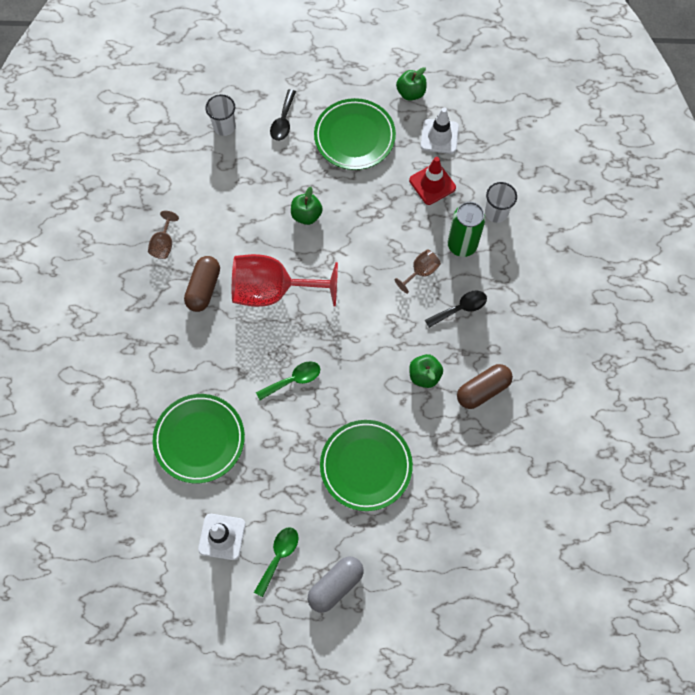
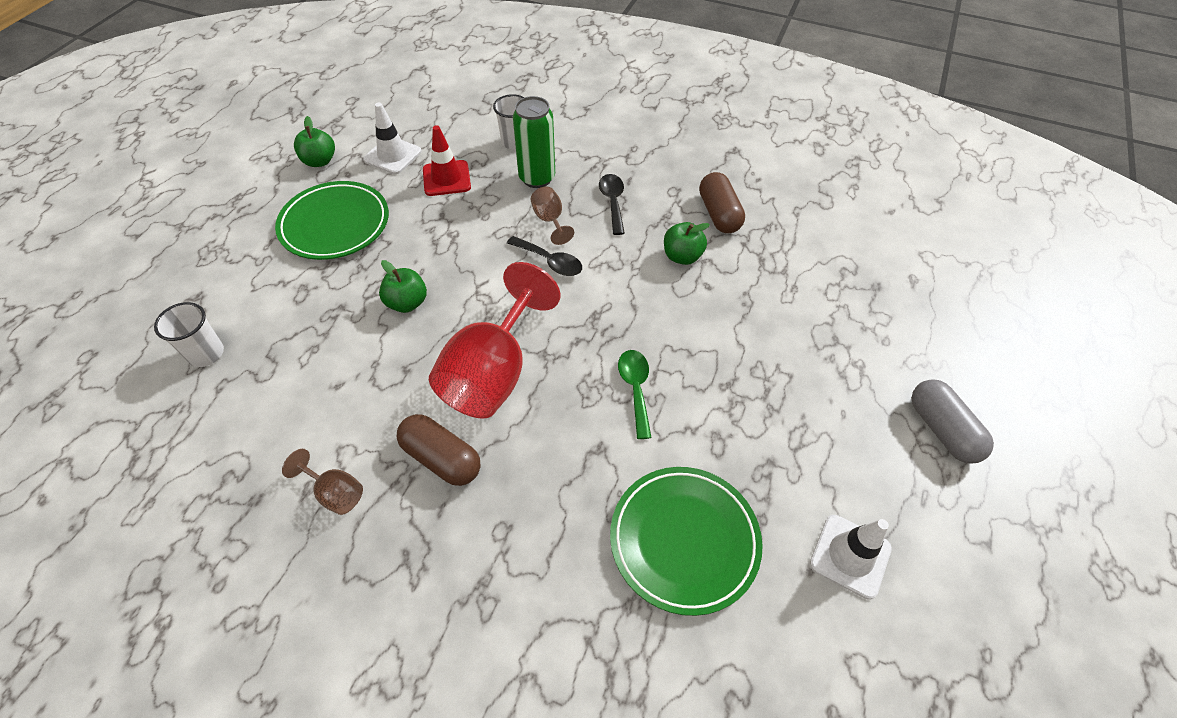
camera: 70 degrees left, 15 degrees down
green spoon [254,527,299,597] -> none
black spoon [270,89,296,141] -> black spoon moved to [507,236,582,276]
green plate [320,420,413,511] -> none

